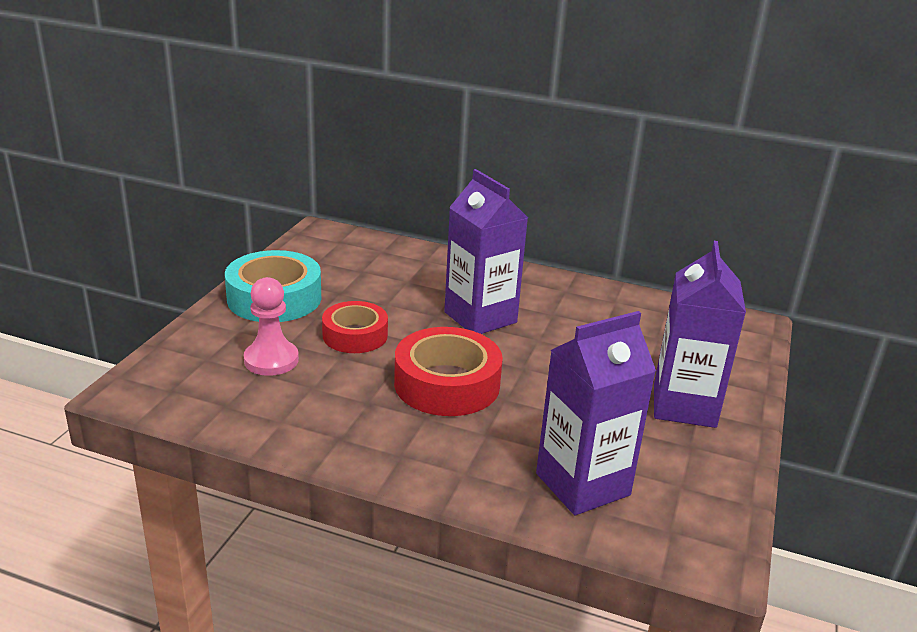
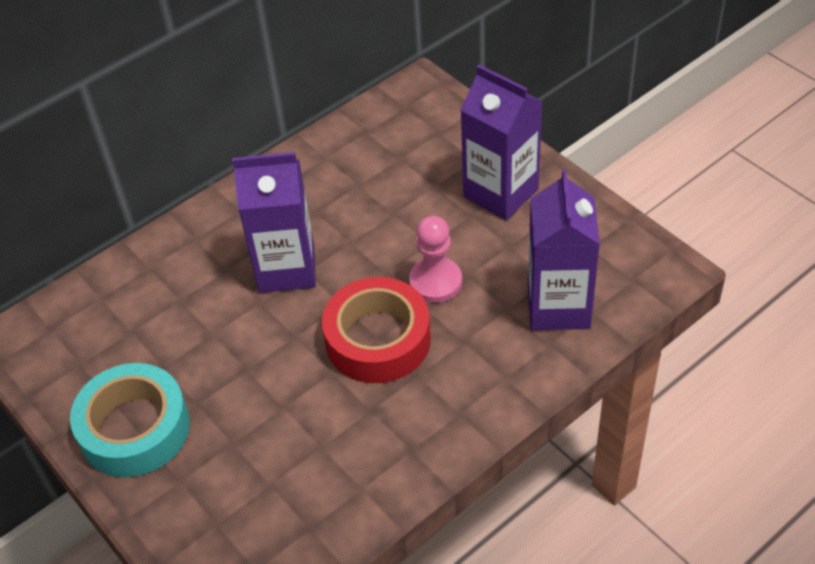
camera: 55 degrees left, 20 degrees up
pink pawn [244,277,299,376] -> pink pawn moved to [409,216,462,303]
red tape [322,301,388,353] -> none

